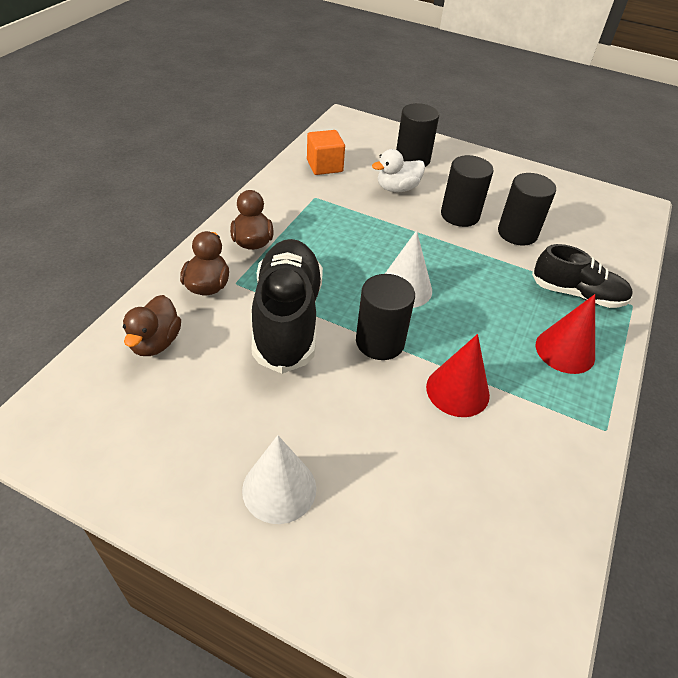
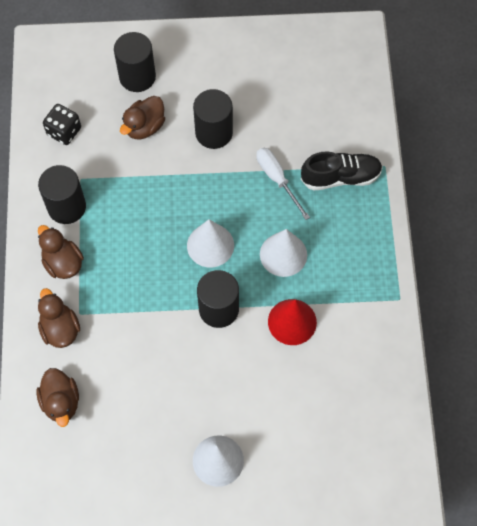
camera: 25 degrees left, 20 degrees up
black shoe [252,239,323,374] -> none
orange cube [307,130,345,175] -> black dice [43,104,81,145]
white duck [372,149,425,192] -> brown duck [120,96,165,139]
black cylinder [498,173,556,246] -> black cylinder moved to [38,165,86,224]
red cone [536,294,595,374] -> none
none -> white screwdriver [256,148,310,220]
none -> white cone [260,229,307,277]

